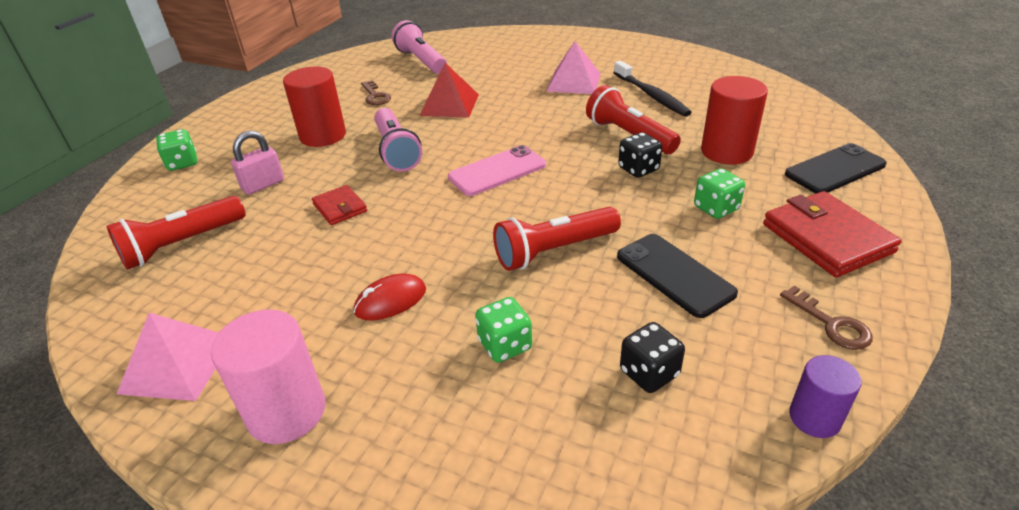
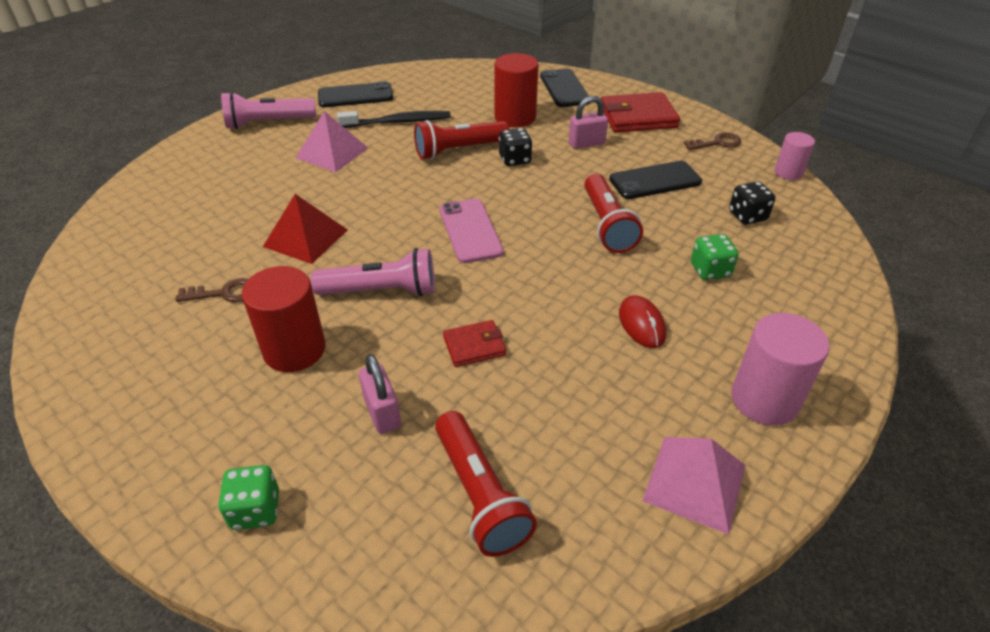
camera: 75 degrees left, 5 degrees up
pink flashlight [392,20,447,74] -> pink flashlight moved to [221,92,316,129]
green dice [694,168,745,219] -> pink padlock [569,96,608,149]
purple cylinder [789,355,862,438] -> pink cylinder [775,132,815,180]
none -> black phone [318,81,393,107]

